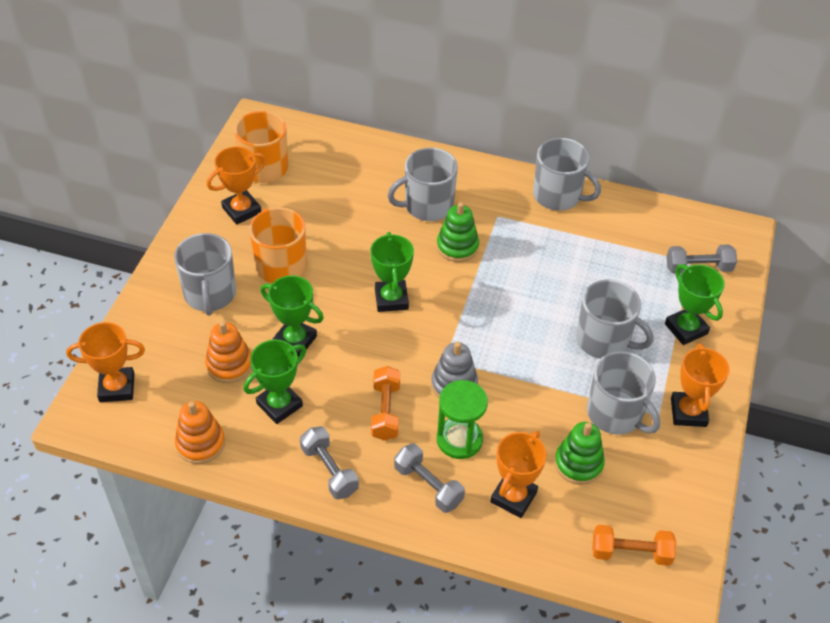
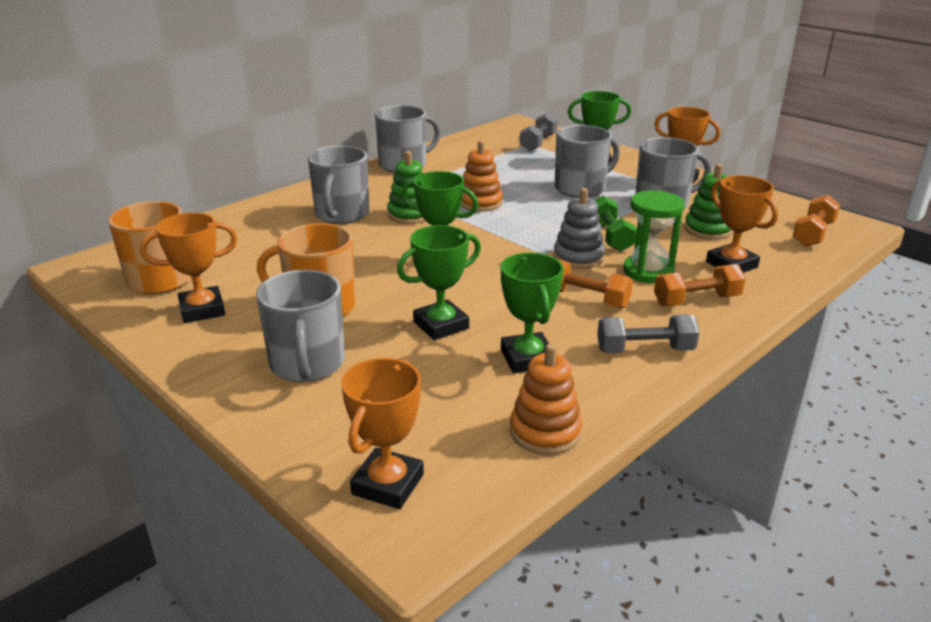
camera: 60 degrees left, 20 degrees down
grey mug [174,233,236,316] -> grey mug turned 60 degrees clockwise [256,270,345,382]
orange stacking toy [205,321,252,383] -> orange stacking toy moved to [461,140,503,212]
orange trophy [207,146,266,225] -> orange trophy turned 75 degrees clockwise [140,212,238,323]
grey dumbbell [394,444,465,513] -> orange dumbbell [654,264,746,306]
none -> green dumbbell [594,195,637,252]

